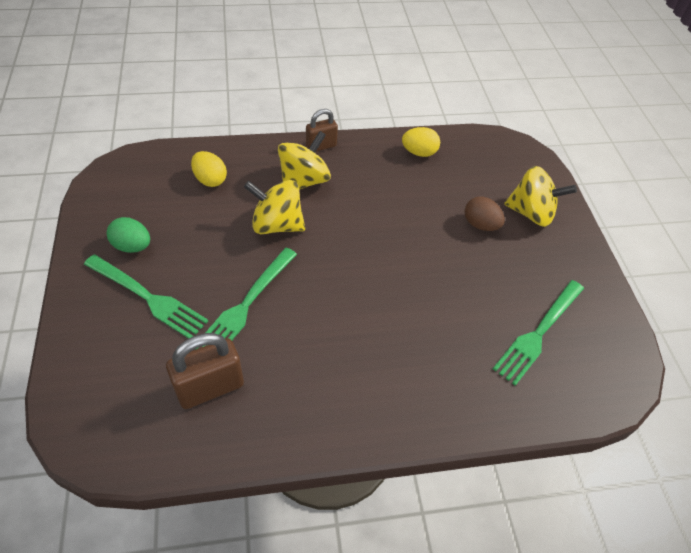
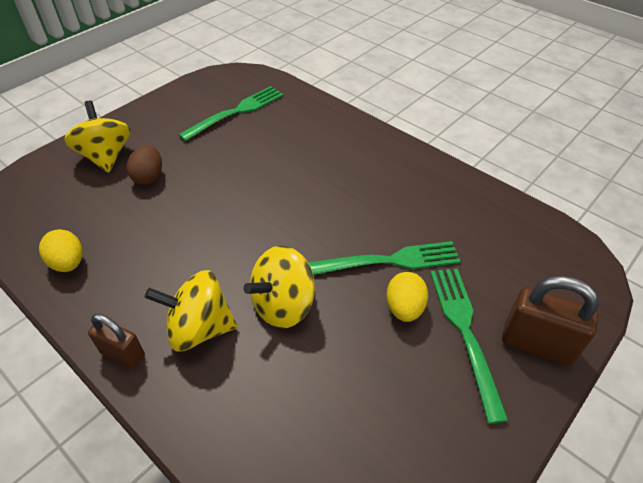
camera: 125 degrees left, 5 degrees down
green egg [107,217,150,253] -> none
brown padlock [166,333,244,409] -> brown padlock moved to [502,276,599,366]
yellow egg [191,151,227,187] -> yellow egg moved to [386,272,428,322]
yellow spinning top [244,180,305,234] -> yellow spinning top turned 75 degrees clockwise [243,245,315,328]
green fork [493,280,584,386] -> green fork turned 45 degrees counterclockwise [179,86,283,141]

